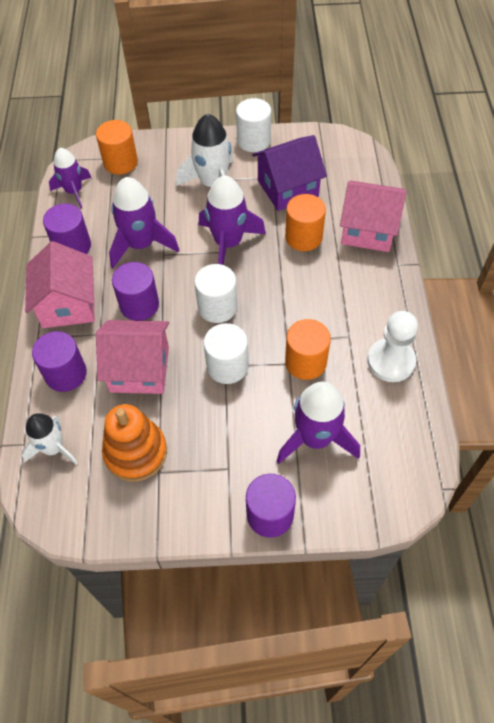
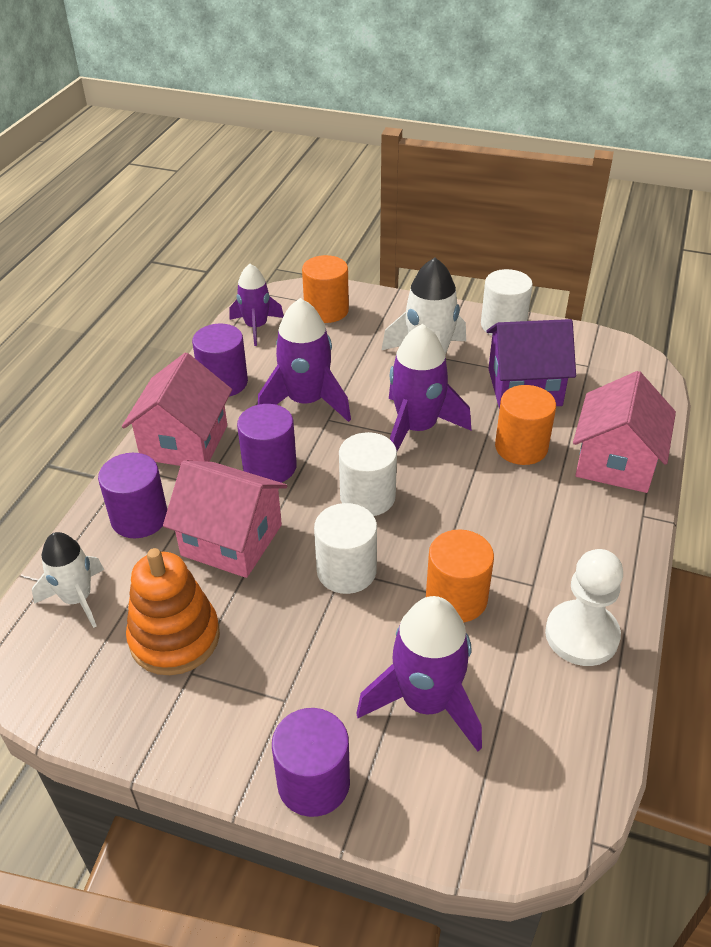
camera: 20 degrees right, 15 degrees down
pink house [340,181,406,252] -> pink house turned 75 degrees clockwise [573,371,676,493]

